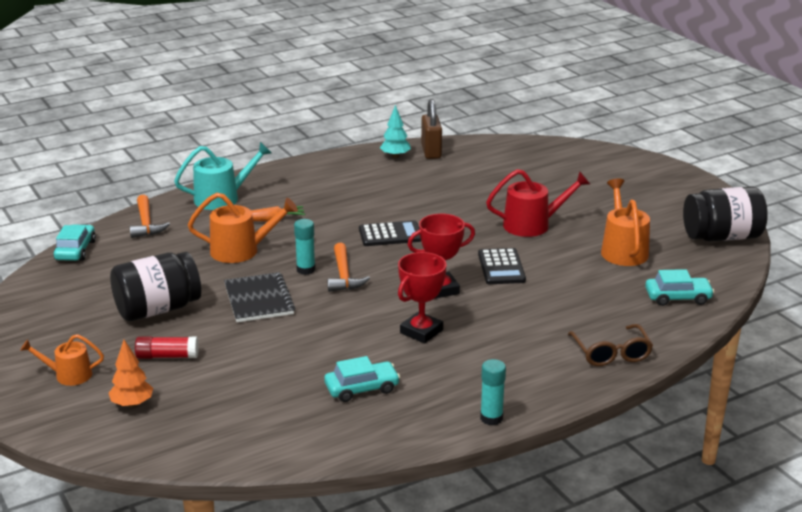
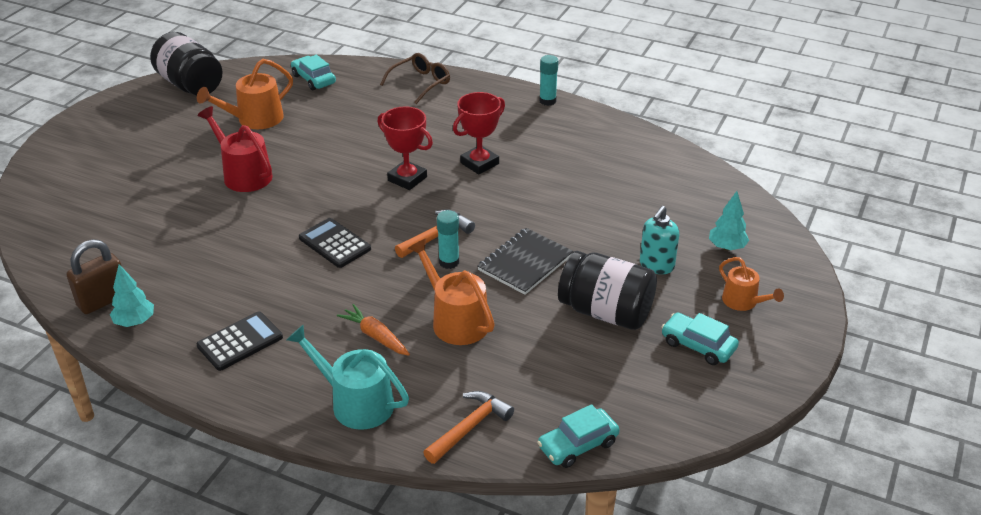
camera: 125 degrees left, 10 degrees up
orange tree [109,340,153,408] -> turquoise tree [709,191,749,251]
red glue stick [135,337,199,359] -> turquoise soap dispenser [640,206,679,274]
turquoise car [324,356,400,402] -> turquoise car moved to [662,312,739,365]
red trophy [398,252,447,343] -> red trophy turned 45 degrees counterclockwise [453,92,505,175]
black calculator [478,248,526,284] -> black calculator moved to [197,312,283,371]

